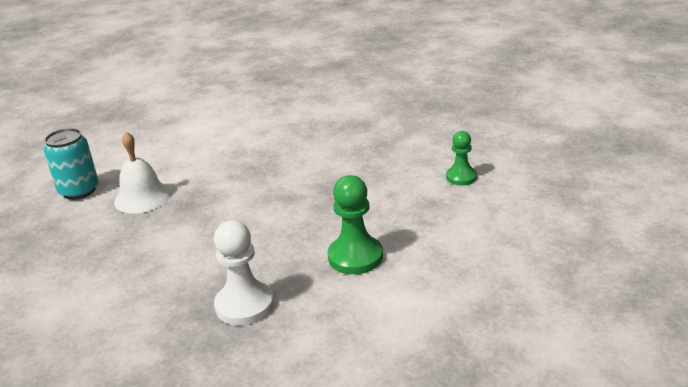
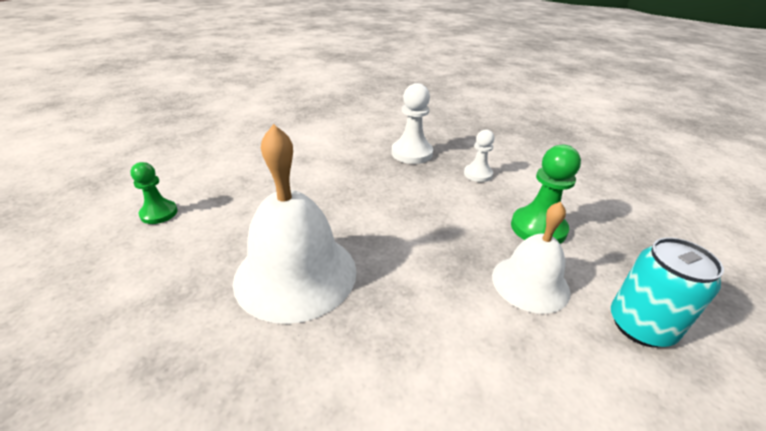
camera: 170 degrees left, 5 degrees up
green pawn [328,175,383,274] -> green pawn moved to [511,145,581,244]
none -> white bell [233,124,357,324]
none -> white pawn [464,129,495,182]

